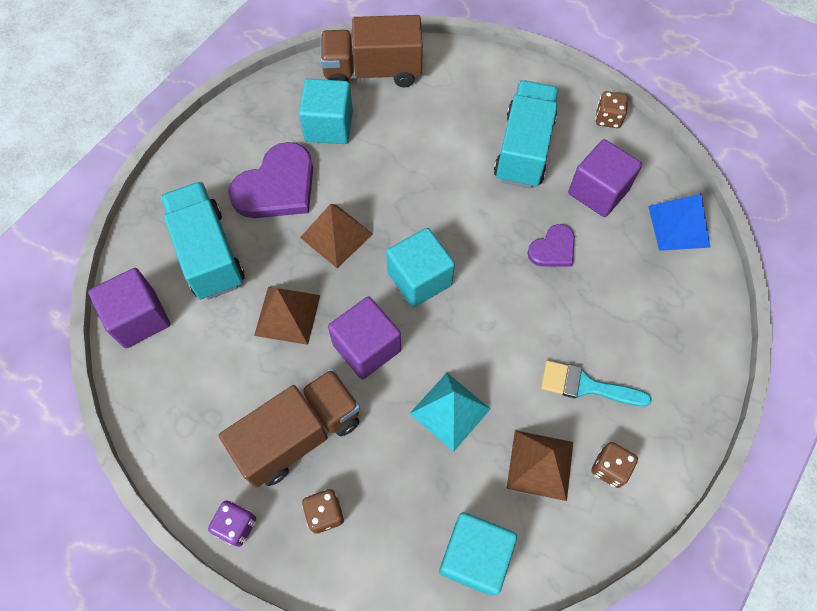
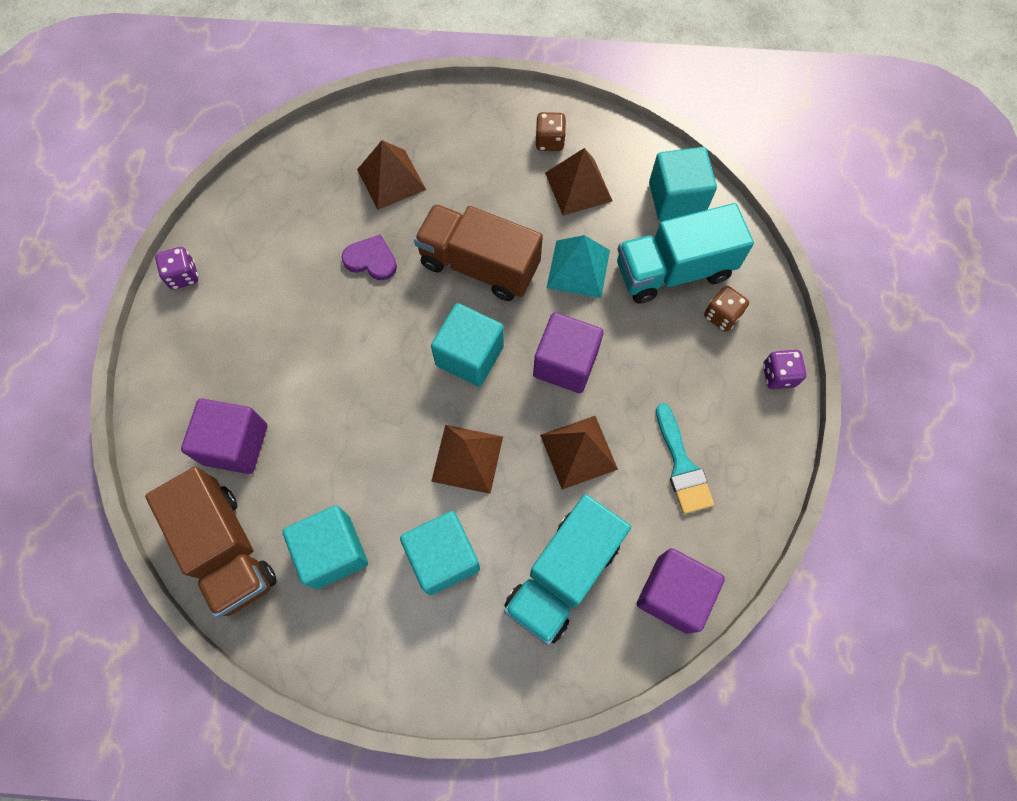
camera: 120 degrees left, 5 degrees up
brown truck [219,369,360,488] -> brown truck moved to [414,204,543,301]
purple heart [228,142,313,218] -> turquoise cube [400,511,480,595]
turquoise truck [494,80,559,189] -> turquoise truck moved to [617,203,754,304]
turquoise brush [541,360,652,407] -> turquoise brush moved to [656,403,714,514]
purple cube [568,139,642,217] -> purple cube moved to [181,398,267,474]
brown dice [595,91,628,128] -> purple dice [155,247,198,290]
blue pyramid [648,194,711,251] -> none
none -> brown pyramid [357,140,426,210]

